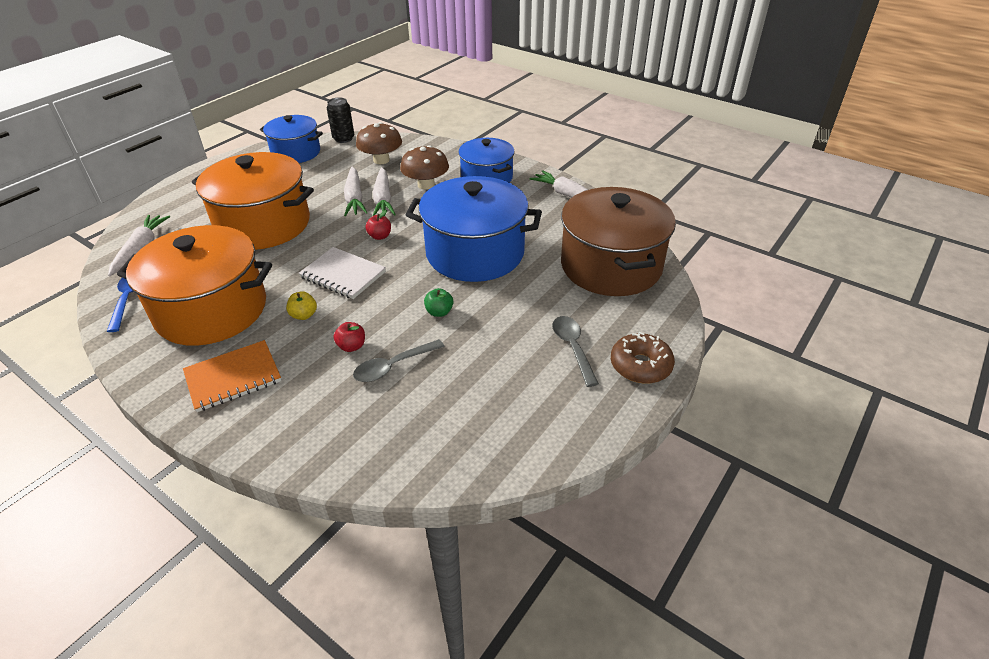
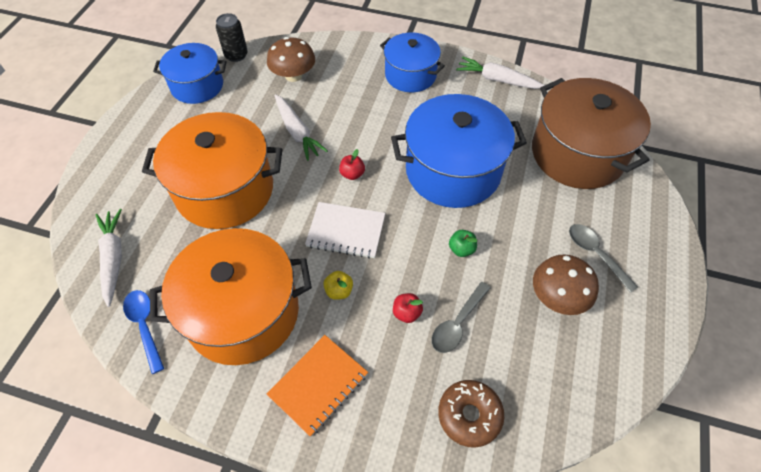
camera: 20 degrees left, 15 degrees up
white carrot [373,167,396,216] -> none
brown mushroom [400,145,449,190] -> brown mushroom moved to [533,254,599,315]
brown donut [611,332,675,384] -> brown donut moved to [438,380,504,448]

